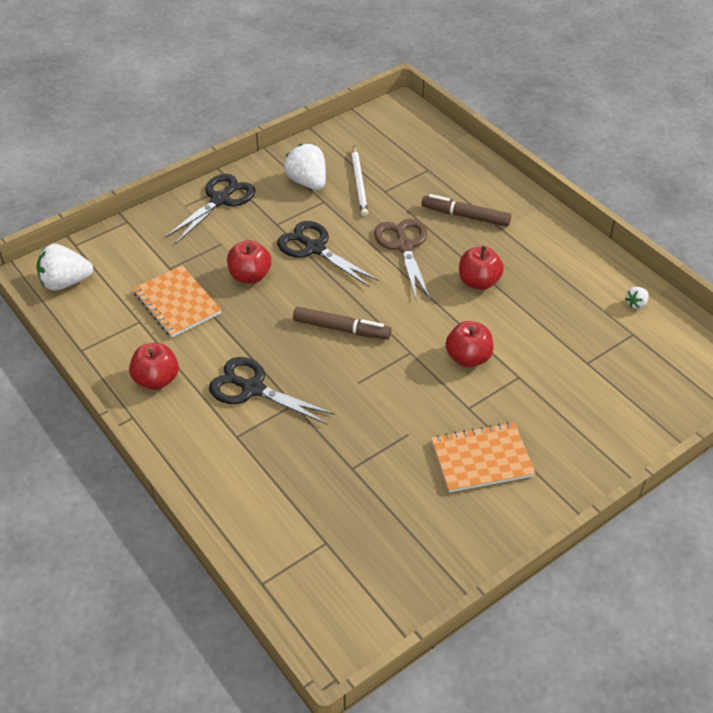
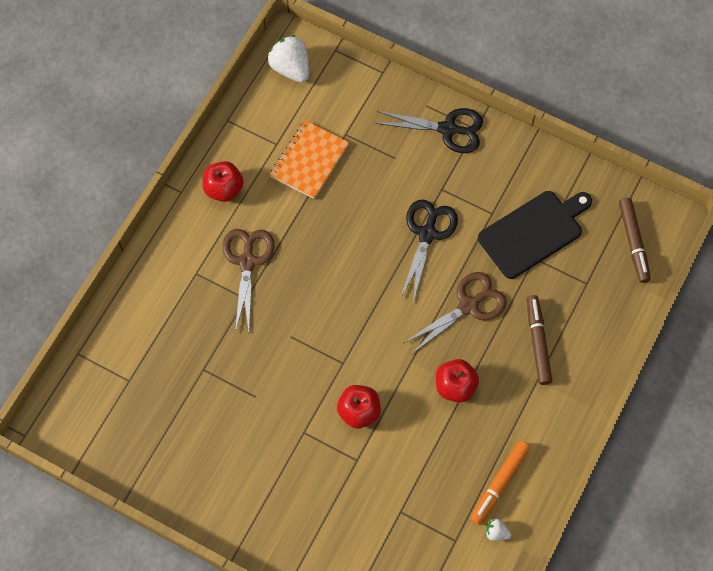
camera: 65 degrees right, 20 degrees up
black scissors [209,357,335,425] -> brown scissors [222,229,275,332]
red apple [227,240,272,284] -> none
white strawberry [284,144,326,190] -> none
brown marker [293,307,391,339] -> brown marker moved to [619,198,651,283]
white pencil [352,146,368,217] -> black cutting board [478,191,592,279]
orange notebook [431,422,535,493] -> none
none -> orange marker [470,441,530,525]

